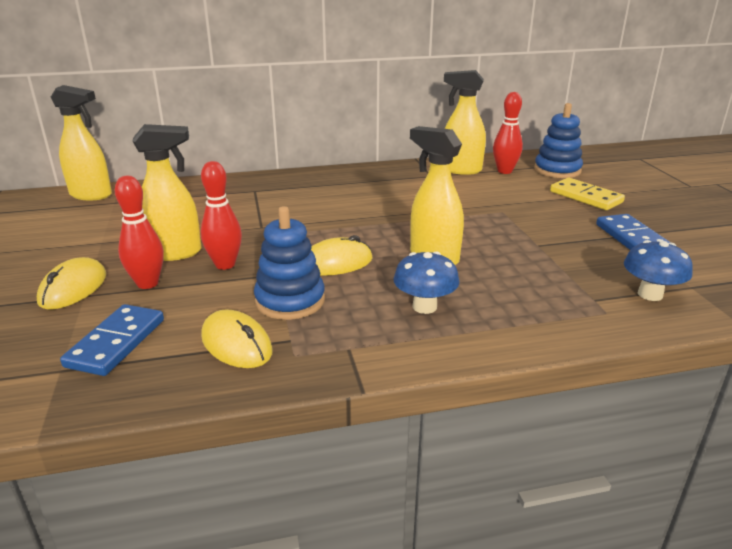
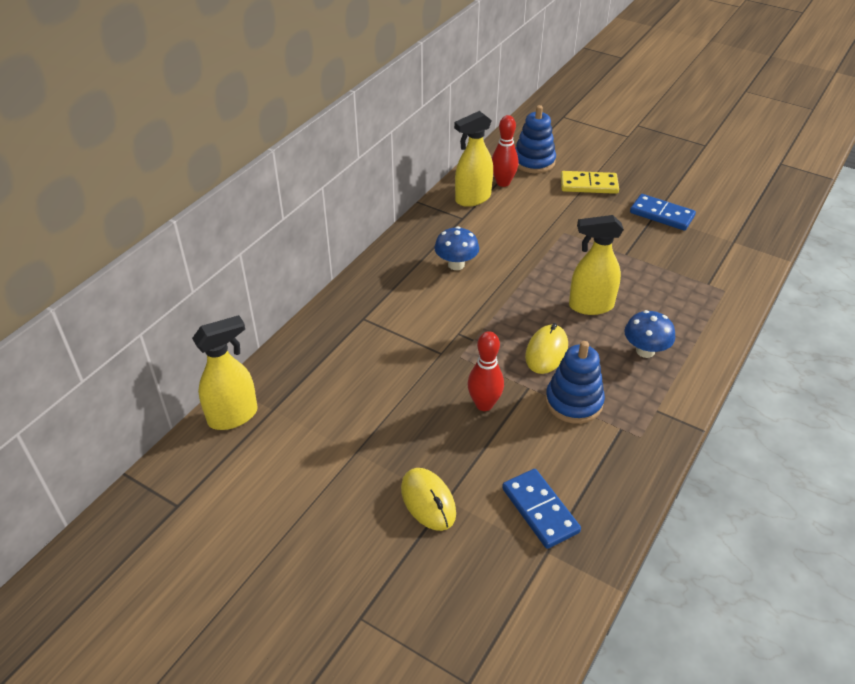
camera: 45 degrees left, 15 degrees up
red bowling pin [115,176,164,289] -> none
yellow spray bottle [132,124,202,261] -> none
yellow mouse [201,309,273,368] -> none
blue mushroom [624,240,693,301] -> blue mushroom moved to [434,226,479,270]

